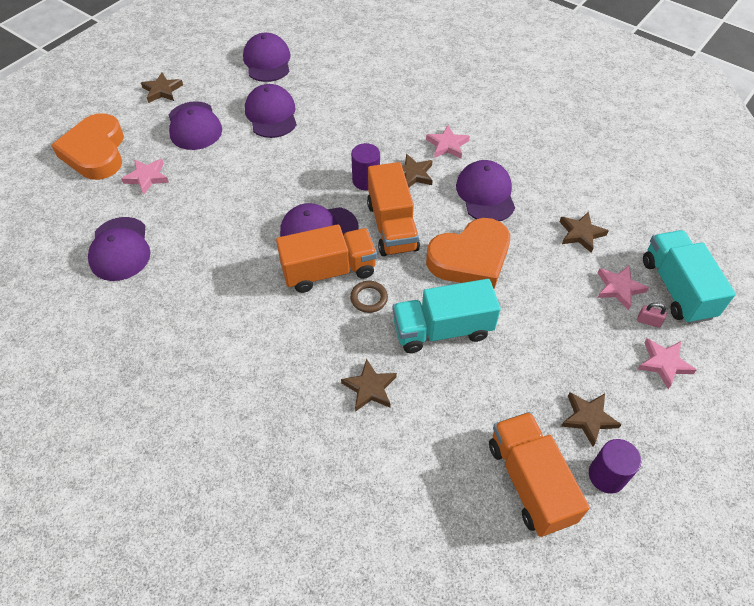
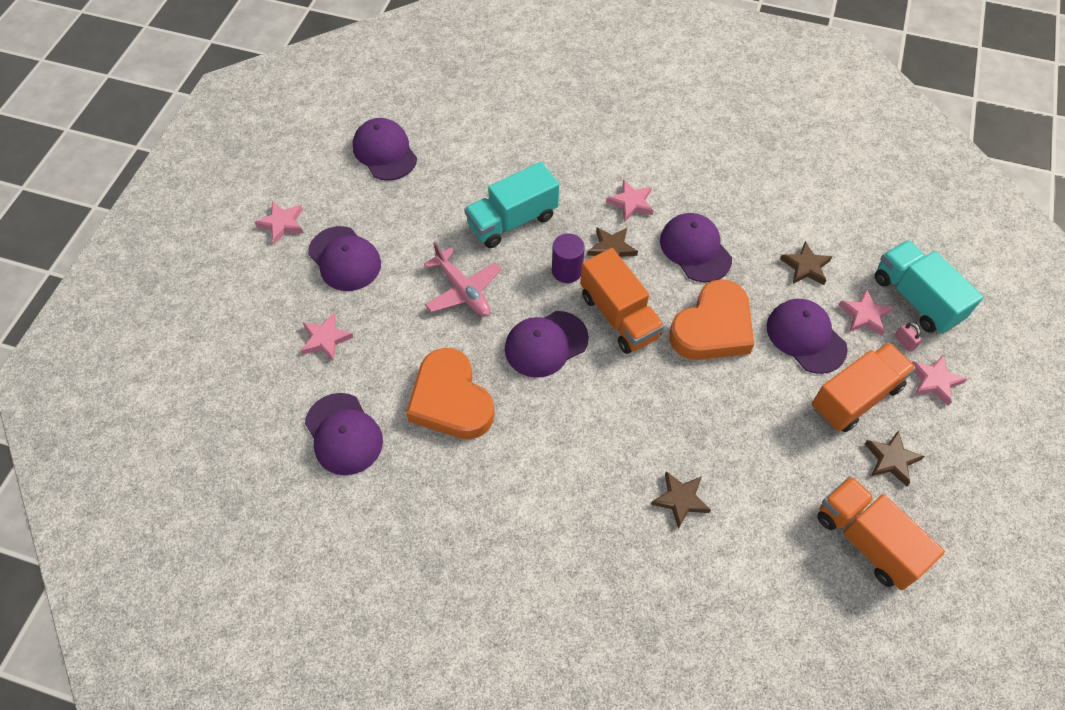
camera: 20 degrees left, 5 degrees up
orange heart [51,113,124,180] -> orange heart moved to [406,348,495,439]
brown star [141,72,183,103] -> pink star [254,201,304,244]
purple cap [245,84,297,138] -> purple cap moved to [767,299,848,374]
orange truck [276,224,377,293] -> orange truck moved to [812,342,916,432]
brown ring [350,281,388,313] -> none
turquoise truck [392,279,501,353] -> turquoise truck moved to [464,162,559,248]
purple cylinder [589,439,641,494] -> none
pink padlock [637,303,667,328] -> pink padlock turned 60 degrees clockwise [895,322,922,352]
none -> pink plane [424,242,502,317]

